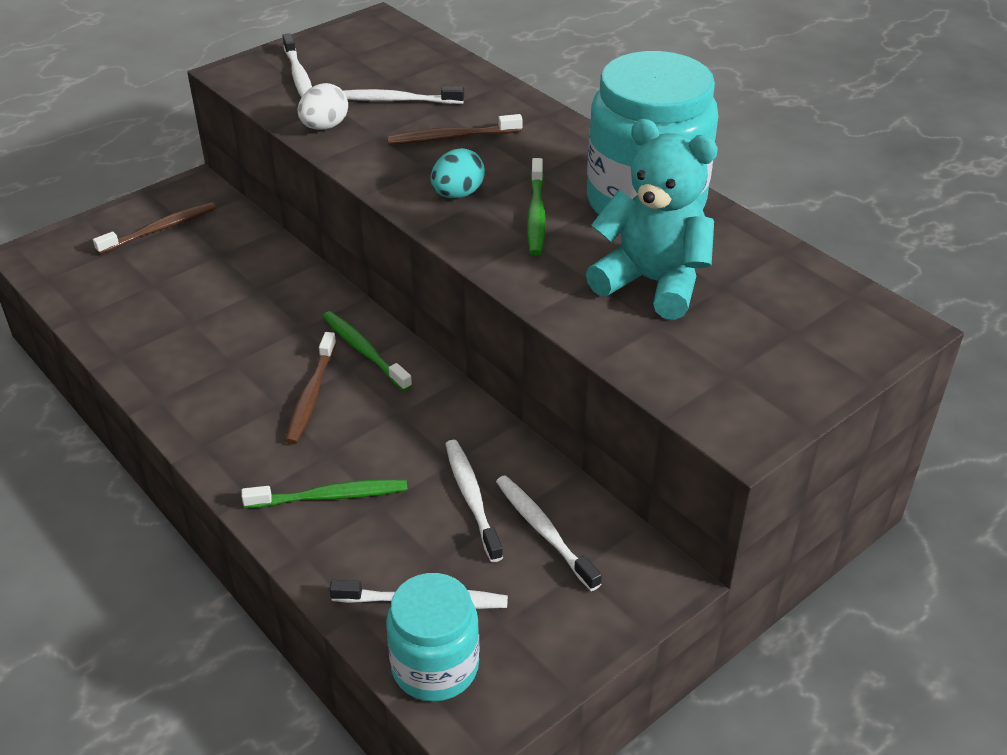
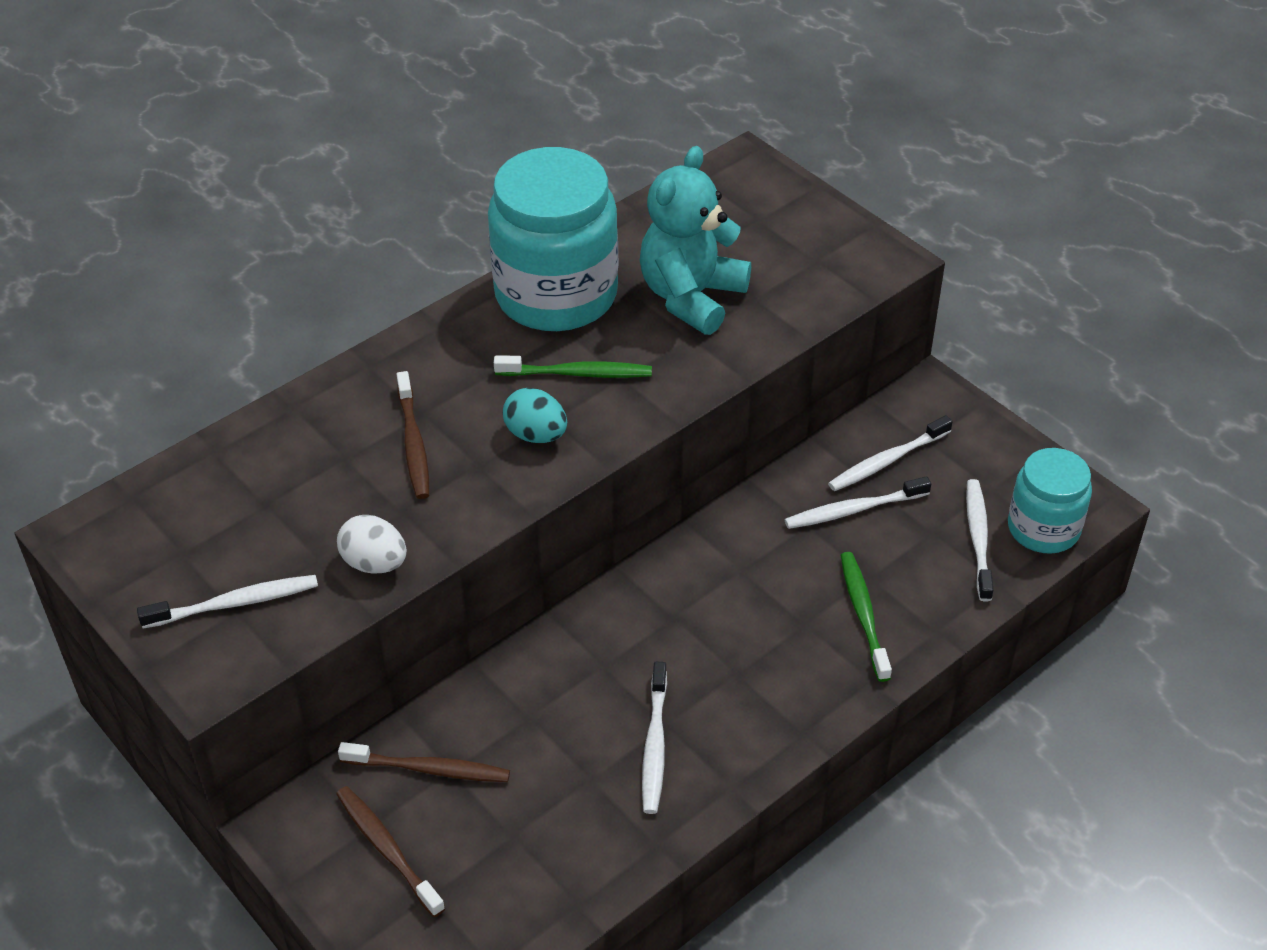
camera: 90 degrees left, 5 degrees up
brown toothbrush [285,332,337,444] -> brown toothbrush moved to [338,742,510,782]
green toothbrush [322,311,412,391] -> none
white toothbrush [343,86,464,104] -> white toothbrush moved to [642,662,667,814]

